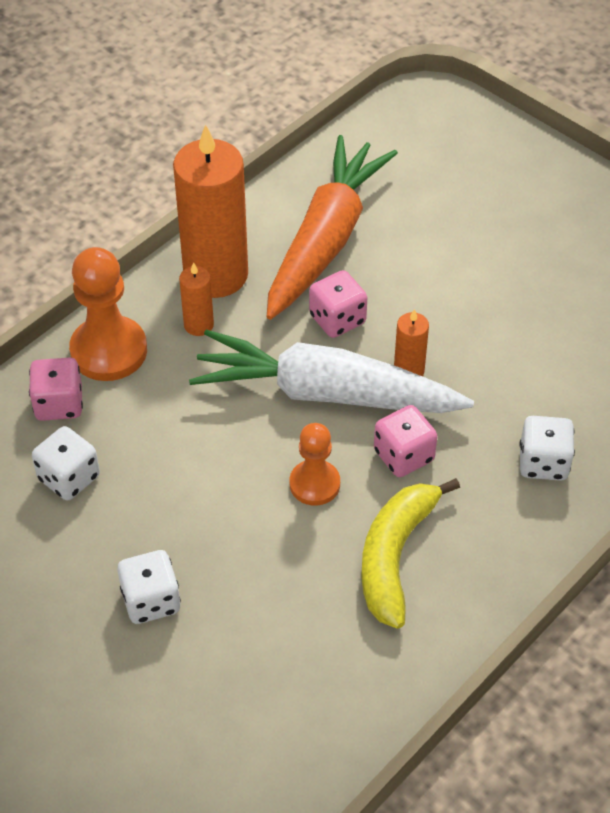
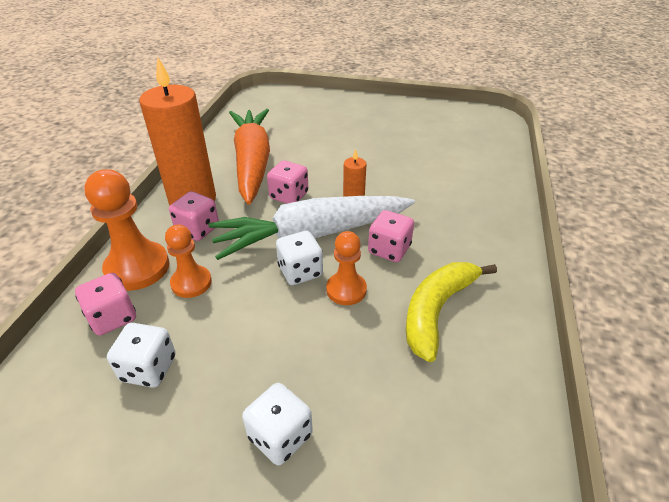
camera: 30 degrees left, 10 degrees down
orange candle [179,262,214,336] -> pink dice [169,191,219,241]
yellow banana [361,478,460,629] -> yellow banana turned 45 degrees clockwise [406,262,497,362]
white dice [519,416,575,481] -> white dice moved to [276,231,323,285]
none -> orange pawn [165,224,212,298]

